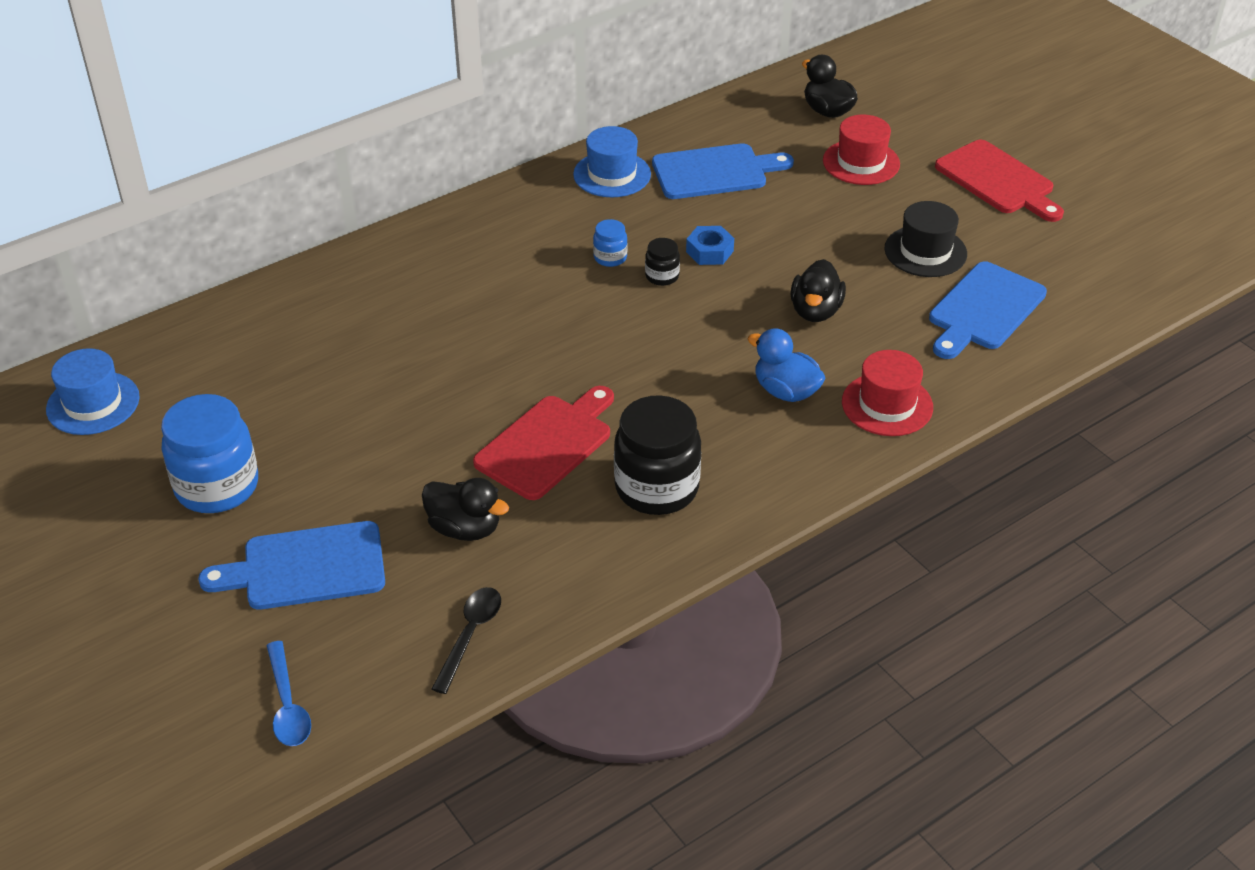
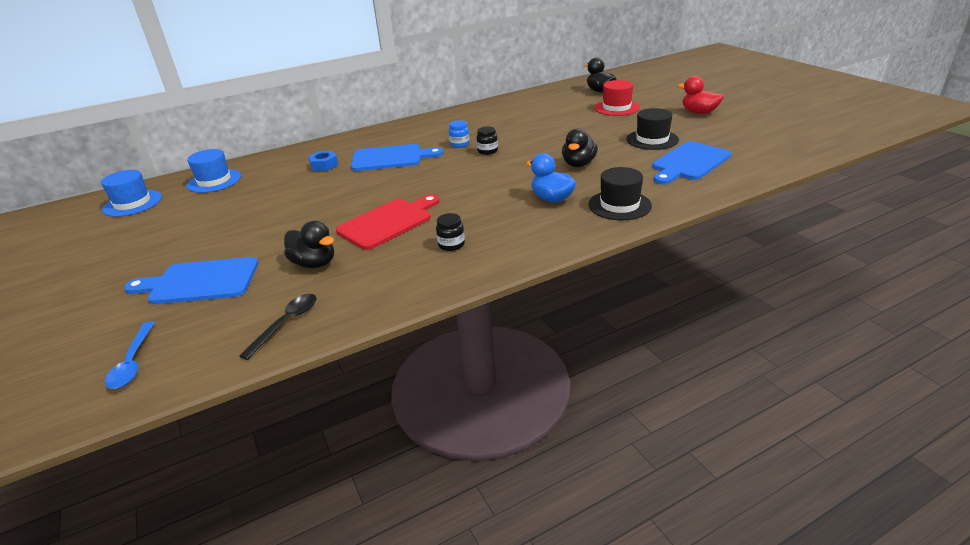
camera: 10 degrees right, 10 degrees down
blue jar [161,394,258,513] -> none
blue hat [573,126,651,197] -> blue hat moved to [187,149,241,193]
black jar [614,395,701,515] -> black jar [436,213,465,251], size x0.46
blue cutting board [652,143,794,199] -> blue cutting board moved to [351,144,443,171]
blue nut [686,226,734,265] -> blue nut moved to [308,151,338,171]
red hat [842,350,933,436] -> black hat [588,167,652,220]
red cutting board [935,140,1064,222] -> red duck [678,76,724,114]

